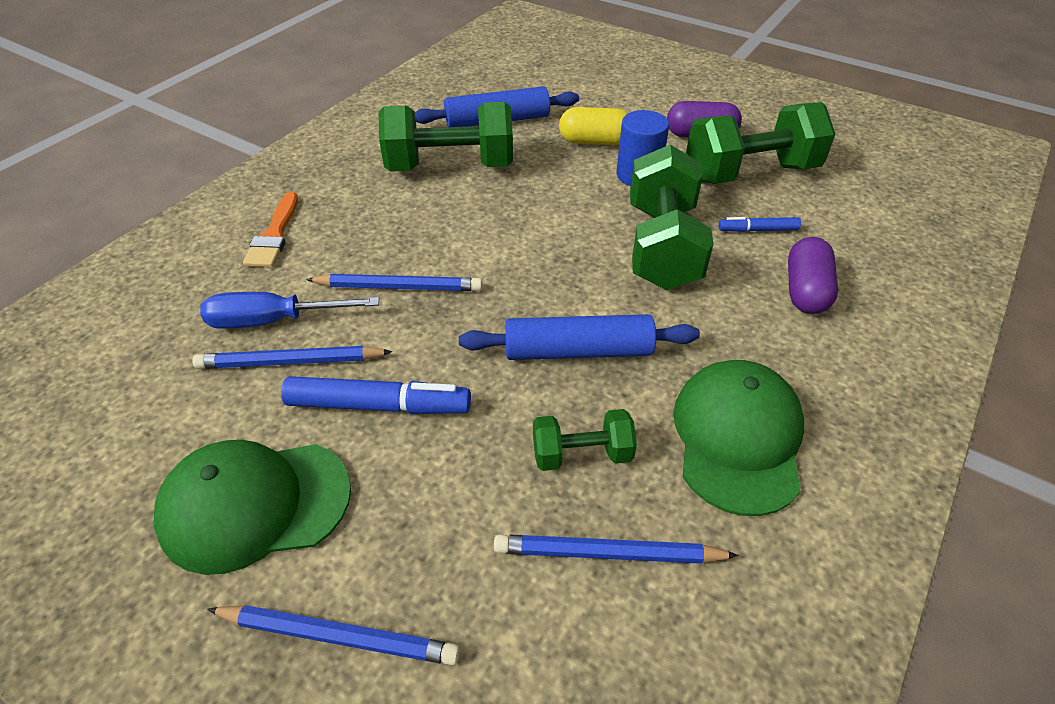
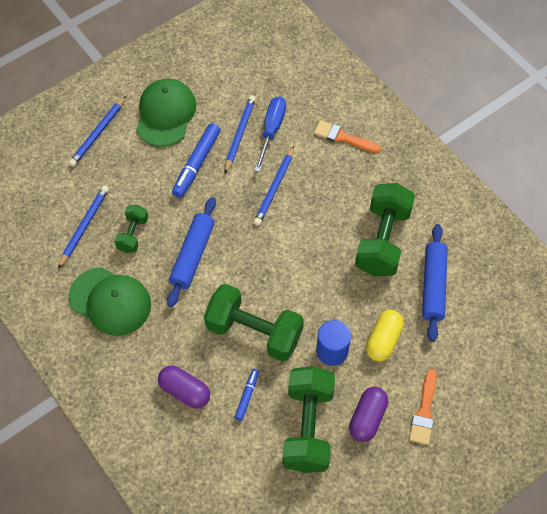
camera: 110 degrees right, 15 degrees up
none -> orange brush [409,369,437,445]

